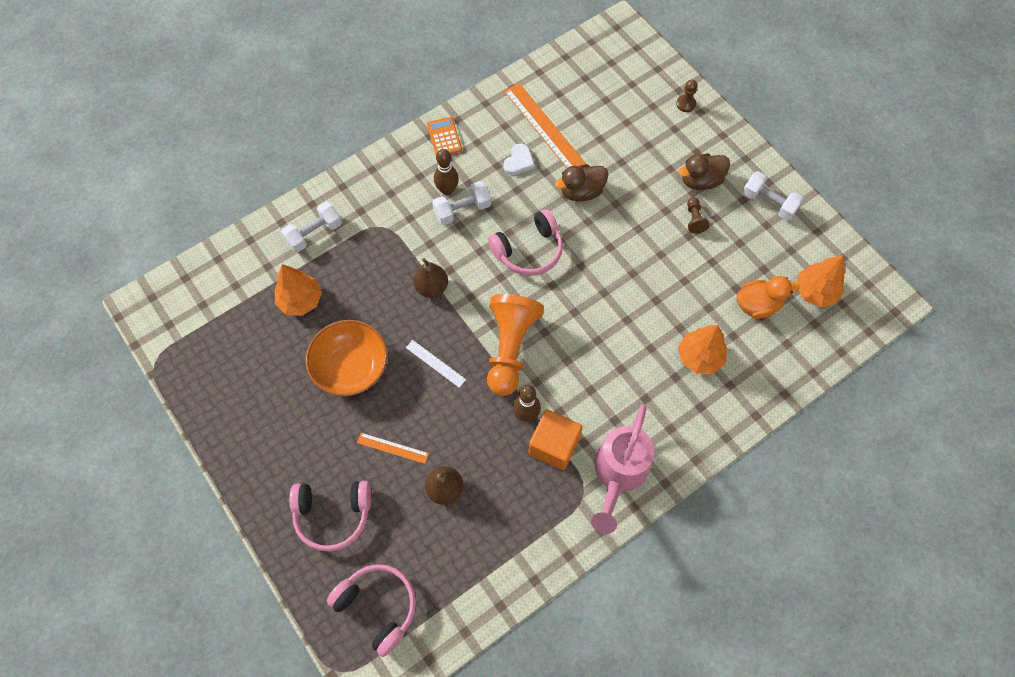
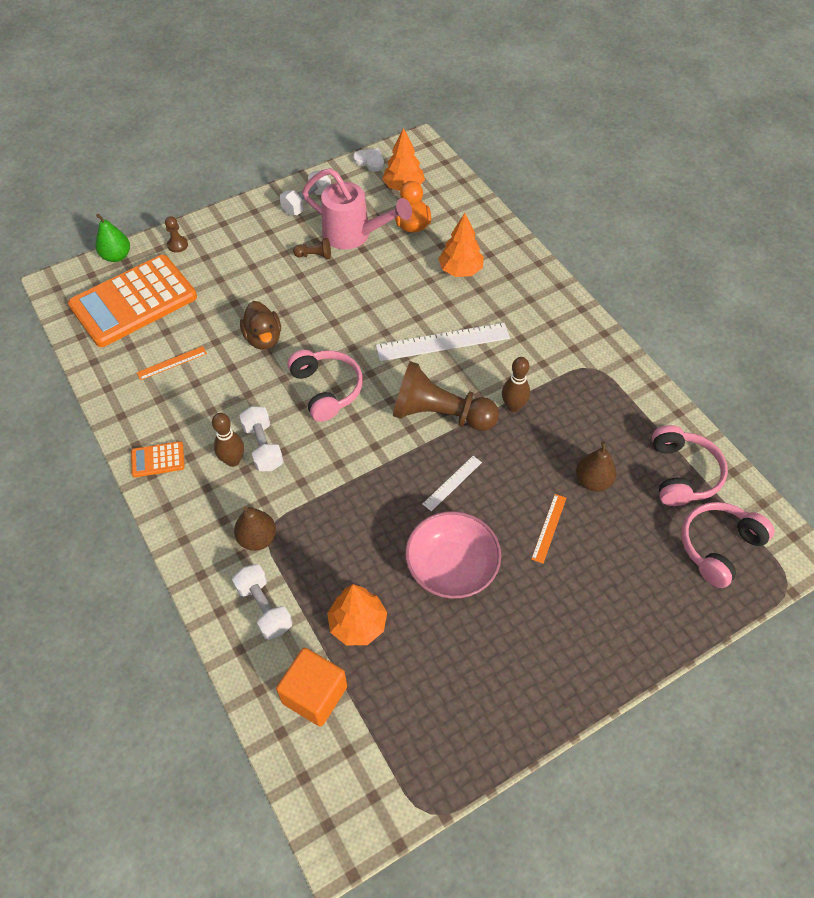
camera: 85 degrees left, 10 degrees down
pink headphones [289,481,371,552] -> pink headphones moved to [652,425,728,506]
orange bowl [306,320,388,396] -> pink bowl [405,511,501,599]
brown pear [413,258,448,298] -> brown pear moved to [234,506,276,551]
orange pawn [487,294,544,396] -> brown pawn [393,361,499,431]
orange ruler [504,83,586,168] -> orange ruler [137,346,207,380], size x0.52
white heart [504,144,535,175] -> white heart moved to [353,148,384,172]
orange cube [528,409,583,470] -> orange cube moved to [276,648,347,727]
pink watering can [591,404,654,534] -> pink watering can moved to [302,168,412,250]
brown duck [678,154,730,190] -> none
none -> orange calculator [68,255,197,347]
none -> green pear [96,214,130,262]
none -> white ruler [376,323,510,361]

